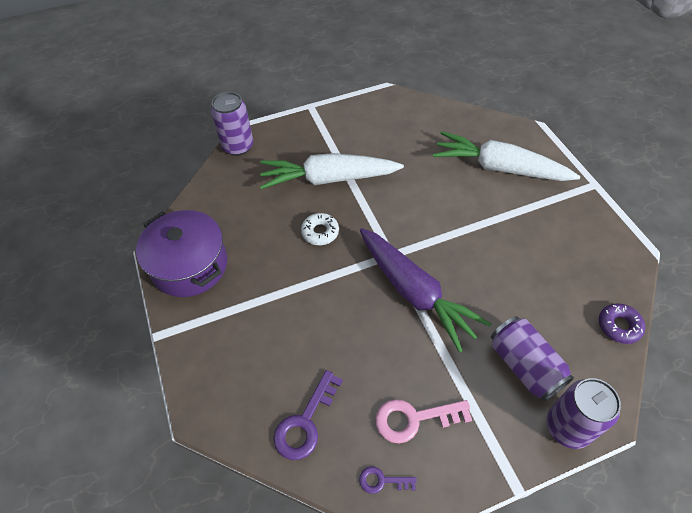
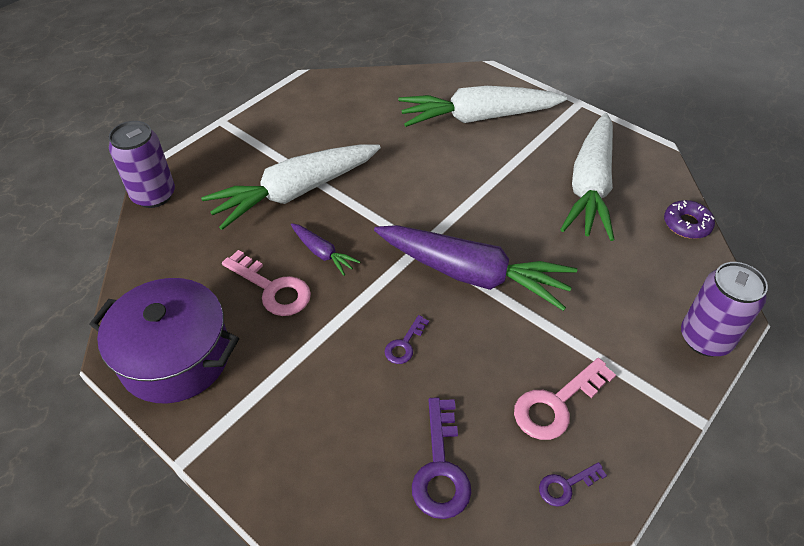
camera: 30 degrees left, 5 degrees down
white donut [301,213,339,245] -> purple carrot [291,223,360,276]
purple can [491,316,574,402] -> none
none -> pink key [222,250,311,316]
none -> purple key [385,315,429,364]
none -> white carrot [560,113,615,241]

